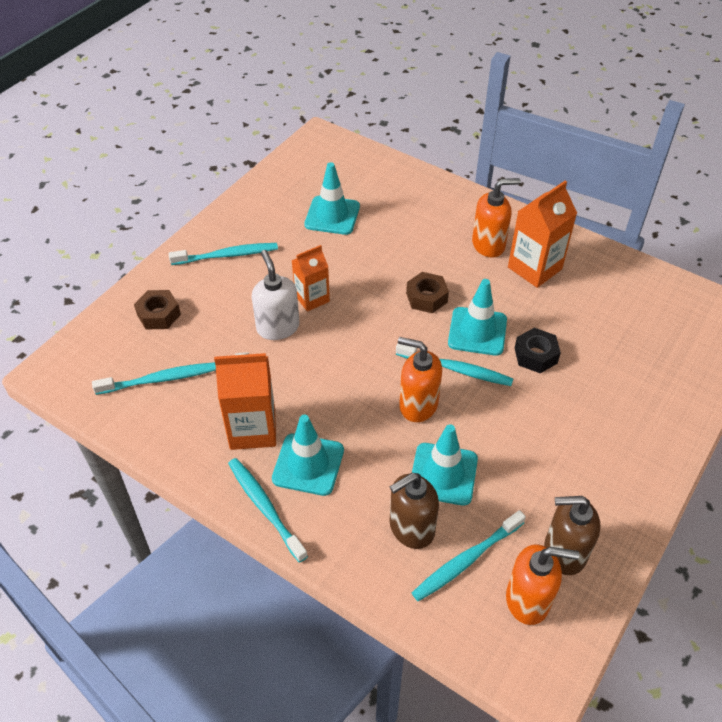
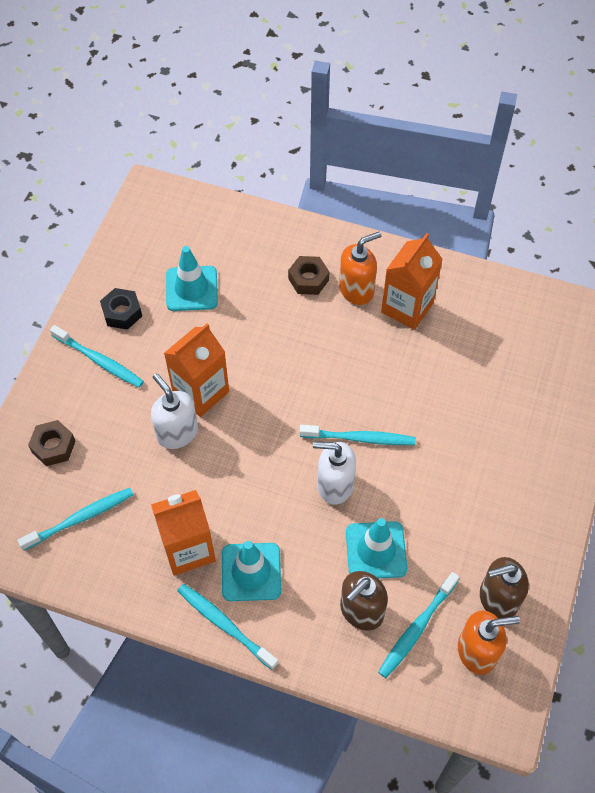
camera: 15 degrees left, 10 degrees up
turquoise toothbrush [169,243,278,265] -> turquoise toothbrush turned 60 degrees clockwise [50,325,144,388]
orange carton [291,245,330,312] -> orange carton [164,323,229,417], size x1.55
orange soap dispenser [398,337,442,422] -> white soap dispenser [313,441,356,505]
brown nut [406,272,449,313] -> brown nut moved to [288,256,329,295]
turquoise traffic cone [448,279,507,356] -> none
black nut [515,328,561,373] -> black nut moved to [100,288,142,330]

